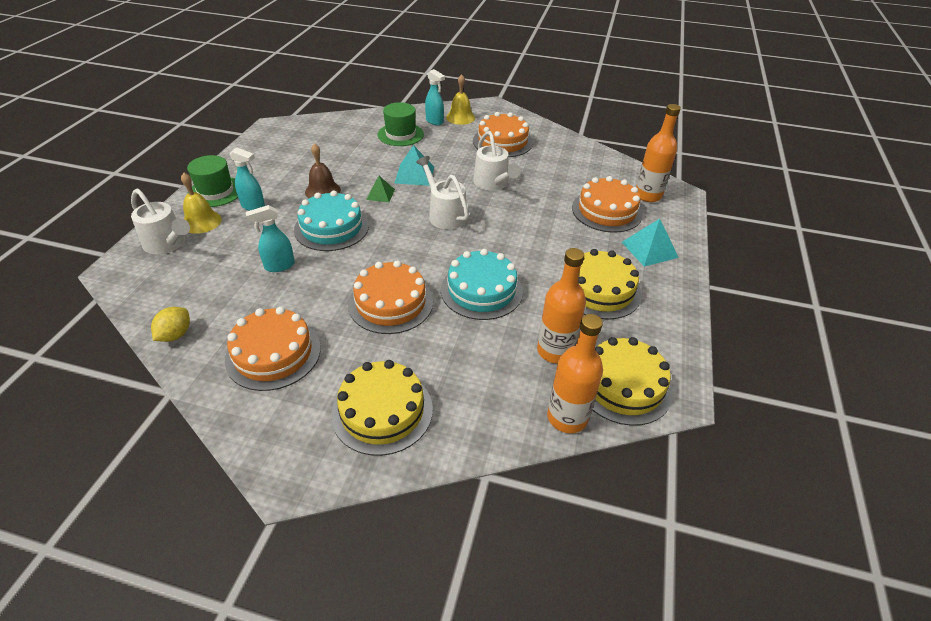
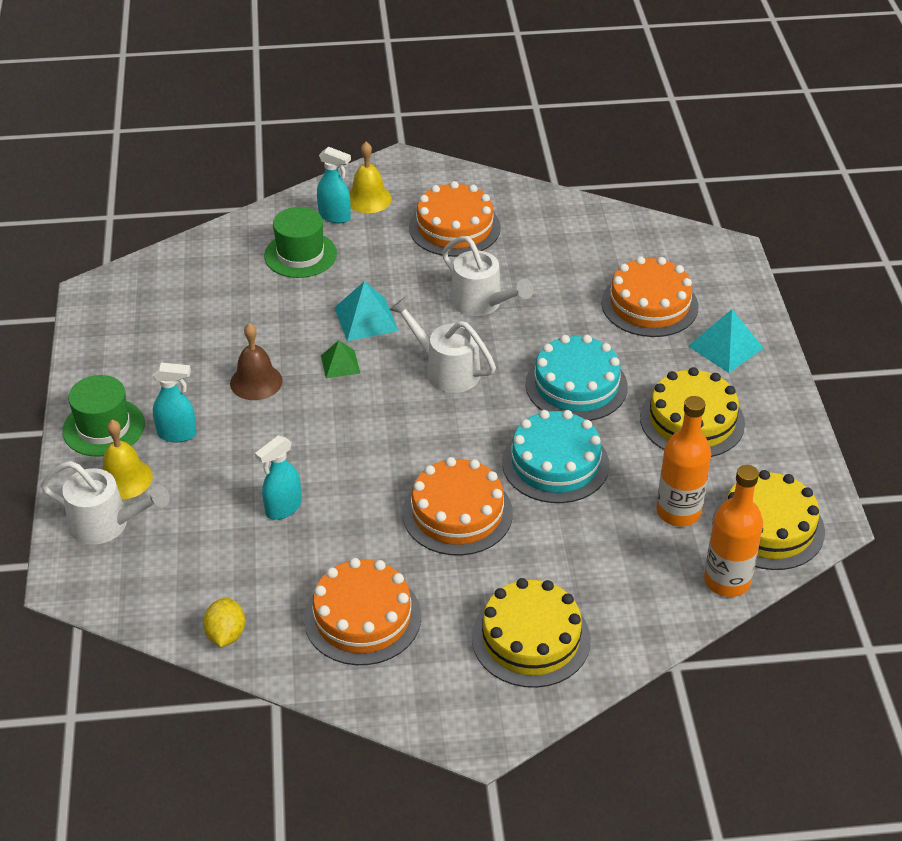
camera: 20 degrees left, 0 degrees up
turquoise cake [294,191,369,251] -> turquoise cake moved to [526,335,628,421]
orange bottle [636,104,681,202] -> none

